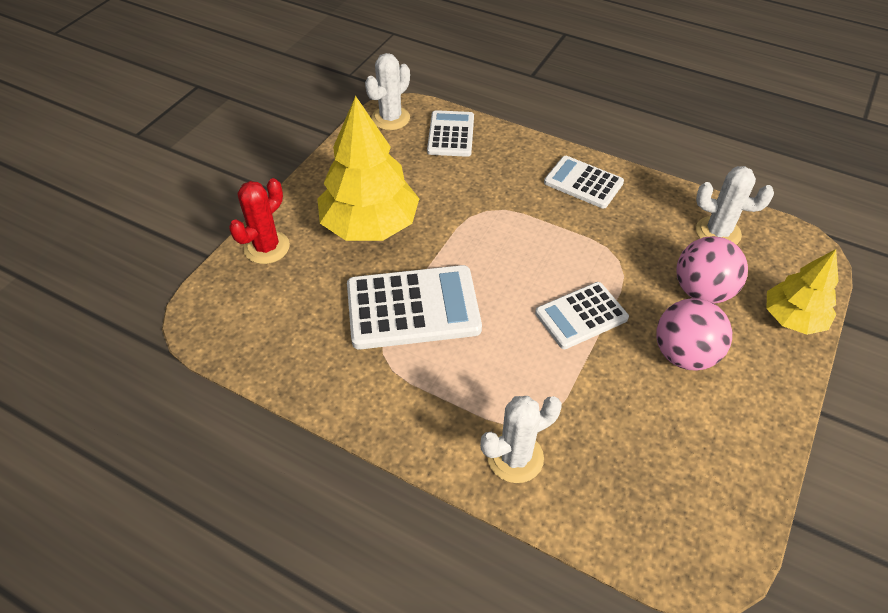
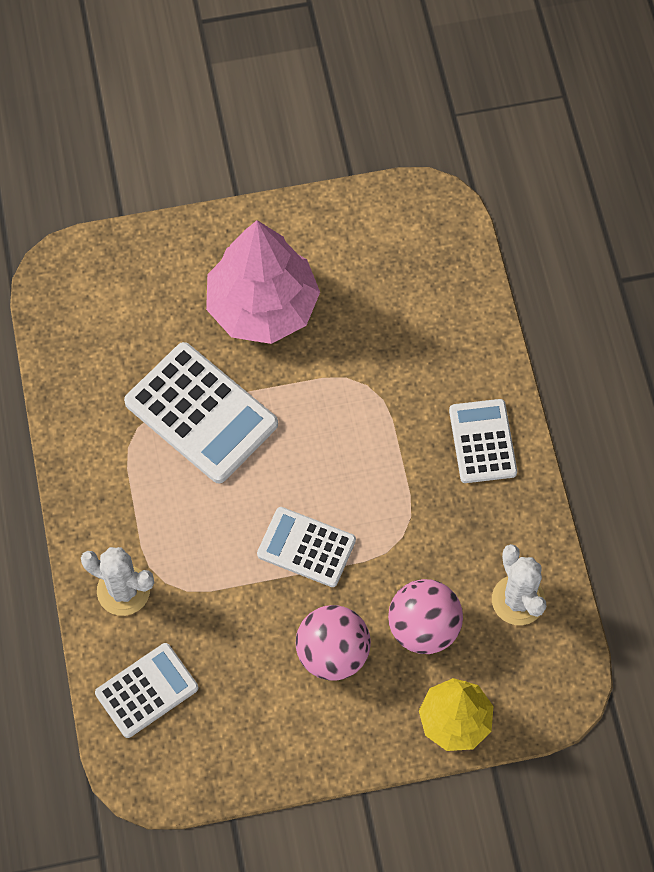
camera: 50 degrees right, 15 degrees up
red cactus [229,178,290,264] -> none
yellow tree [317,96,419,241] -> pink tree [206,220,320,344]
white cactus [365,53,410,130] -> none
white calculator [427,110,474,157] -> white calculator moved to [95,643,198,738]

